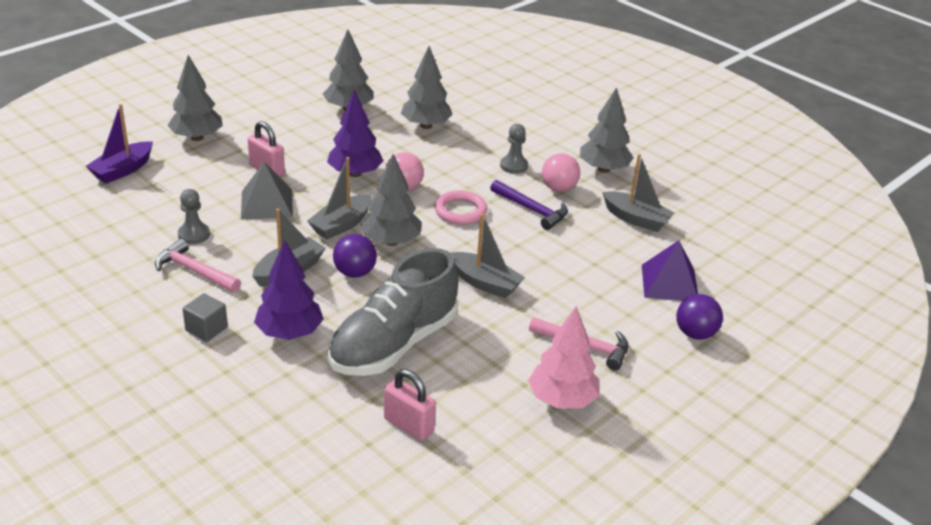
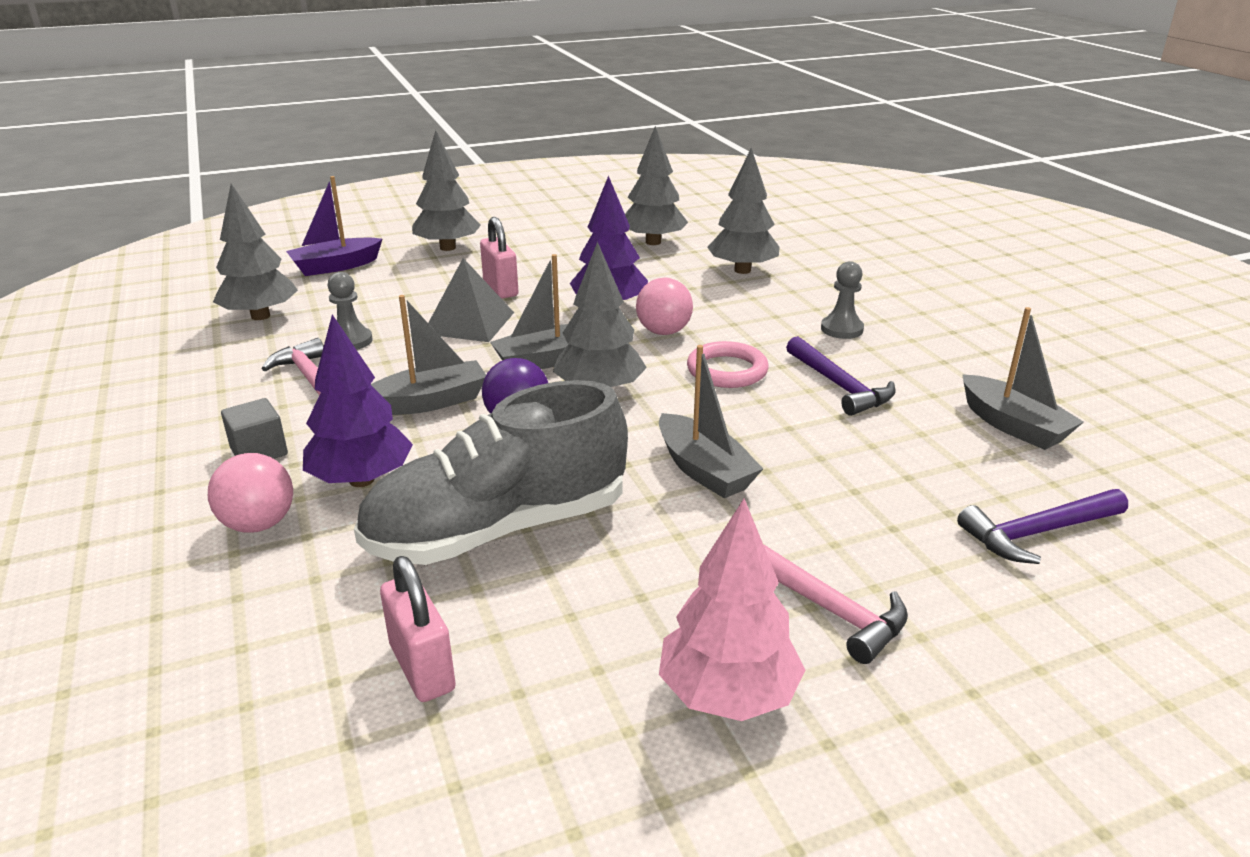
camera: 25 degrees right, 5 degrees down
pink ball [542,153,580,192] -> pink ball moved to [208,453,293,533]
grey tree [580,87,634,173] -> grey tree moved to [213,183,298,320]
purple pyramid [642,240,698,301] -> purple hammer [957,489,1128,564]
purple ball [676,294,723,340] -> none

